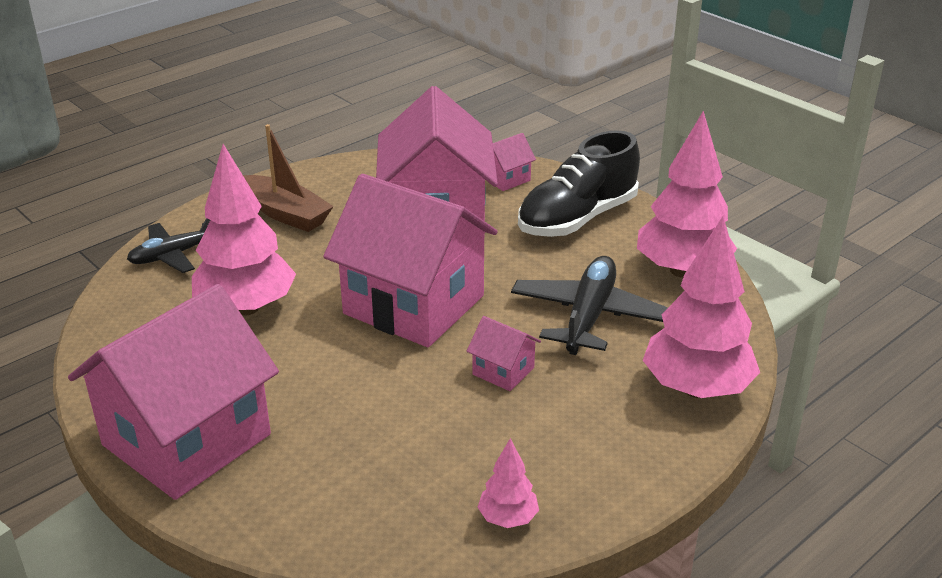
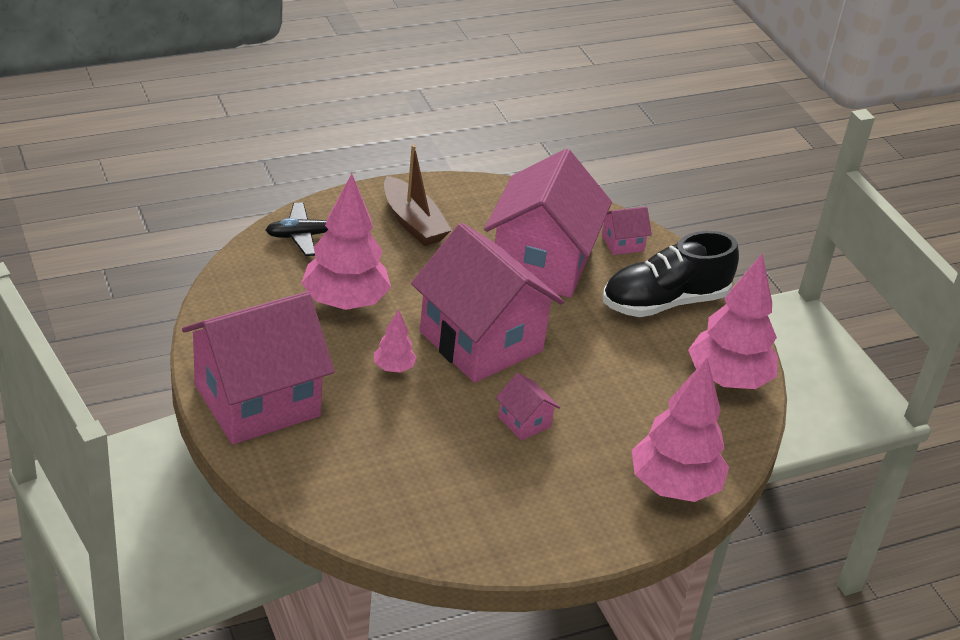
camera: 15 degrees right, 5 degrees up
pink tree [478,438,539,528] -> pink tree moved to [374,309,417,373]
black plane [511,256,668,355] -> none

